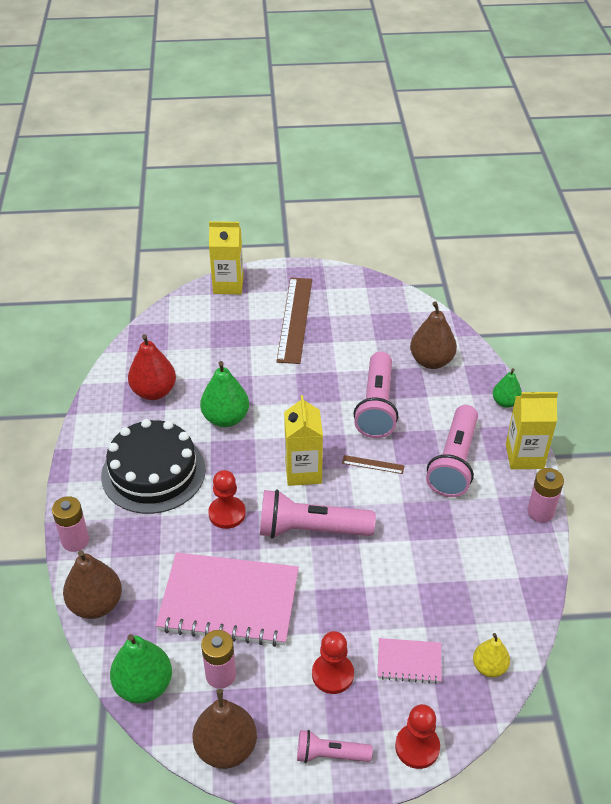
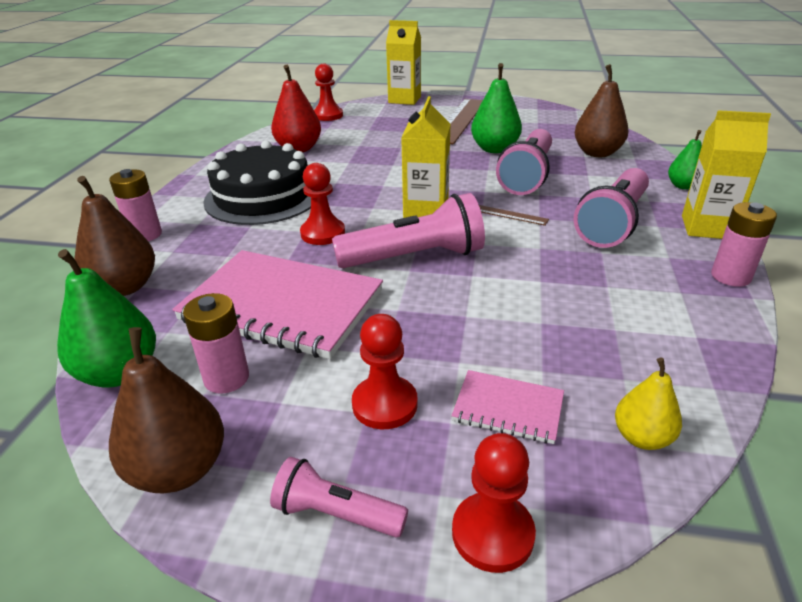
camera: 15 degrees right, 10 degrees down
green pear [200,361,249,427] -> green pear moved to [471,63,522,153]
pink flashlight [260,489,376,539] -> pink flashlight turned 150 degrees clockwise [332,193,485,268]
none -> red pawn [314,64,343,121]

